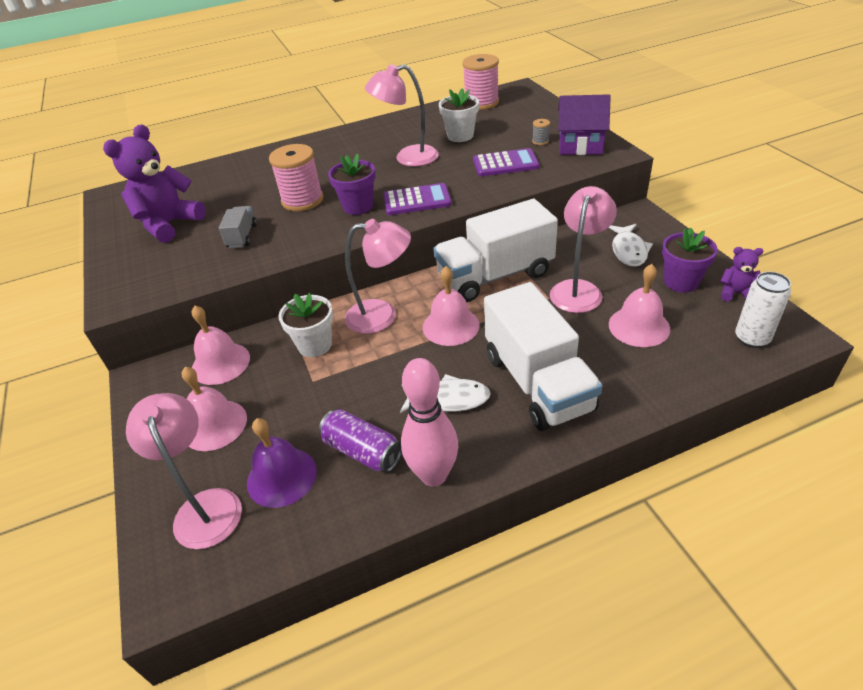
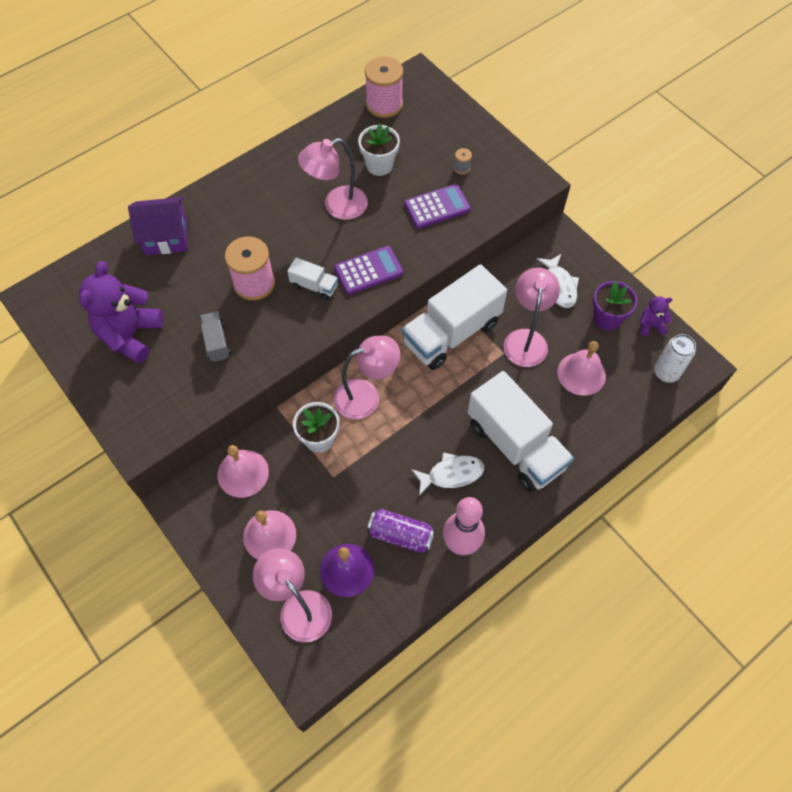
camera: 20 degrees left, 20 degrees up
purple flower pot [328,153,375,215] -> white truck [287,257,338,300]
pink bell [423,266,479,346] -> none
purple house [558,94,611,155] -> purple house moved to [128,197,188,255]

